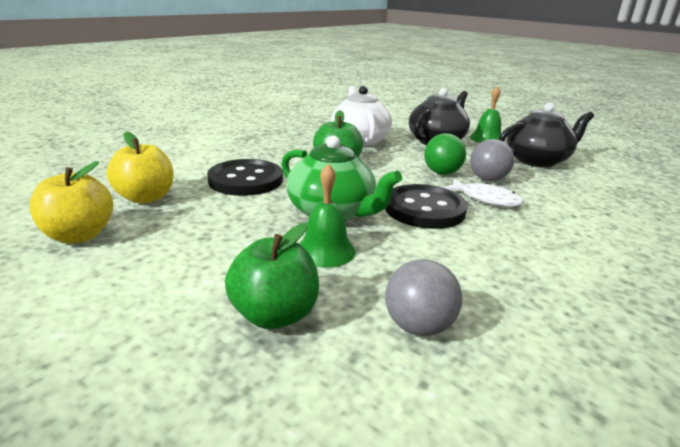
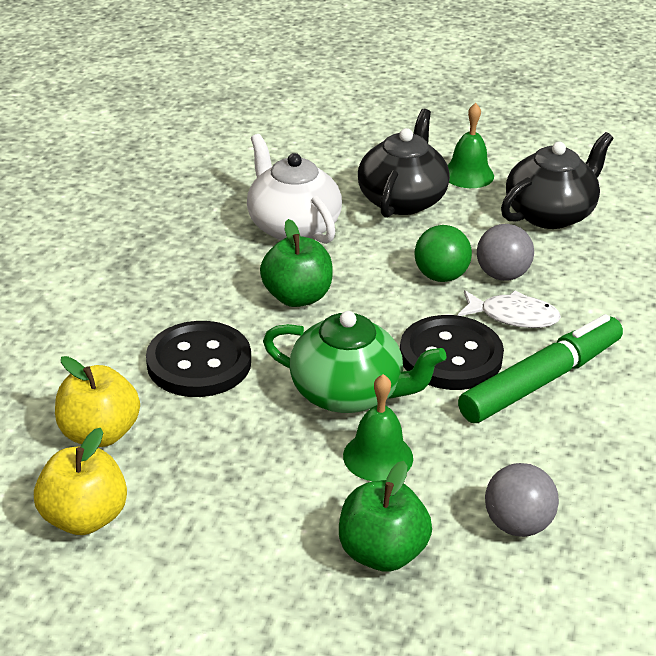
camera: 20 degrees left, 10 degrees up
none -> green marker [458,314,623,423]

